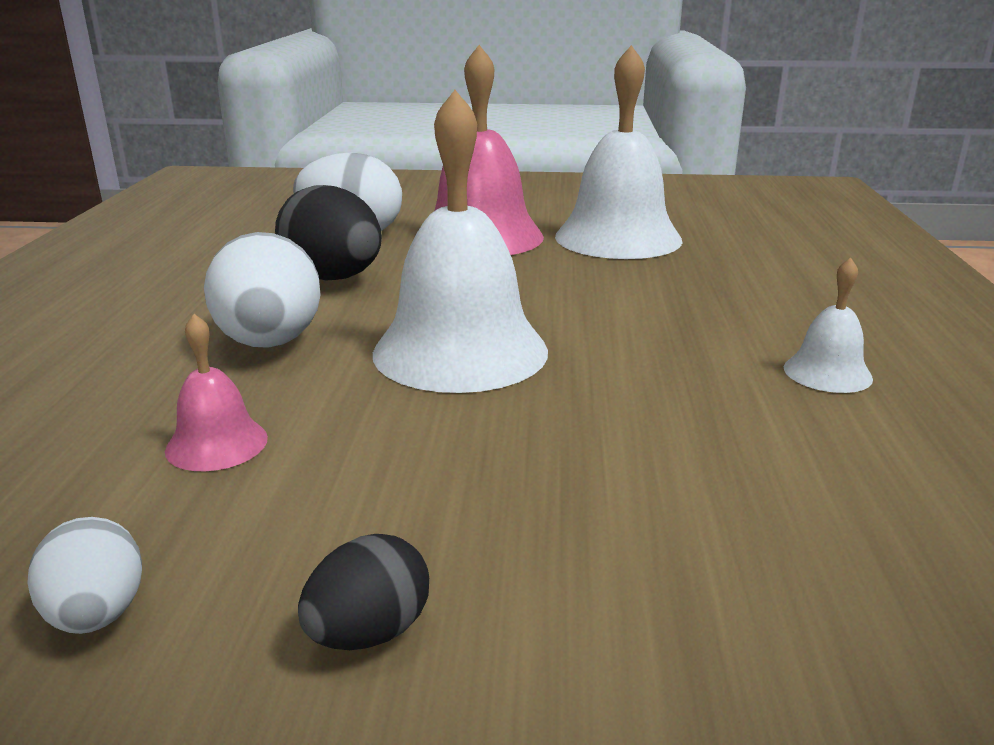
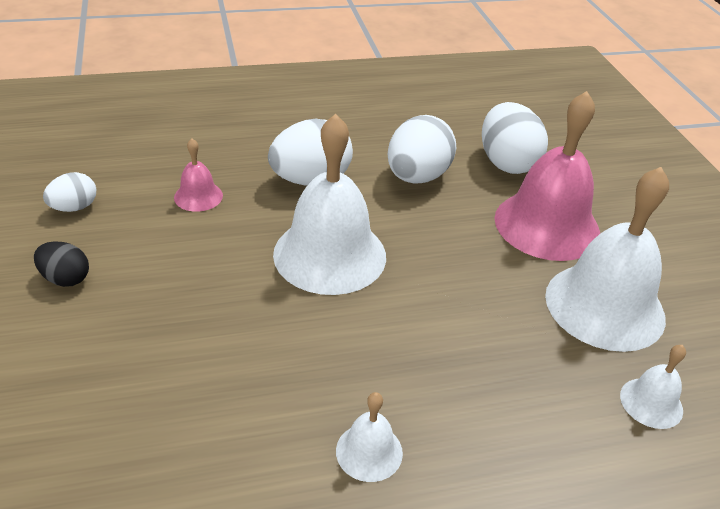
camera: 70 degrees right, 15 degrees up
black egg [275,185,382,280] -> white egg [387,115,456,184]
none -> white bell [620,345,686,429]

